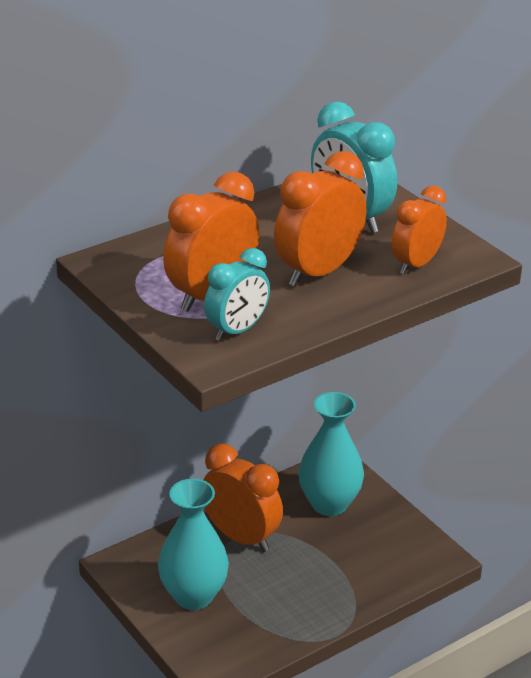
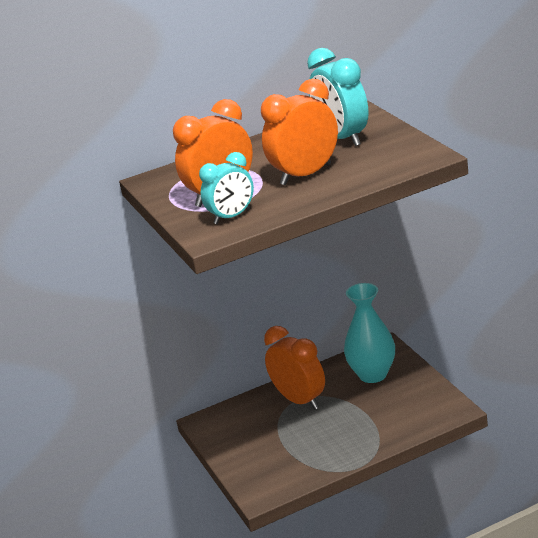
camera: 15 degrees right, 5 degrees down
turquoise vase [158,479,229,610] -> none
orange clock [391,186,447,275] -> none

